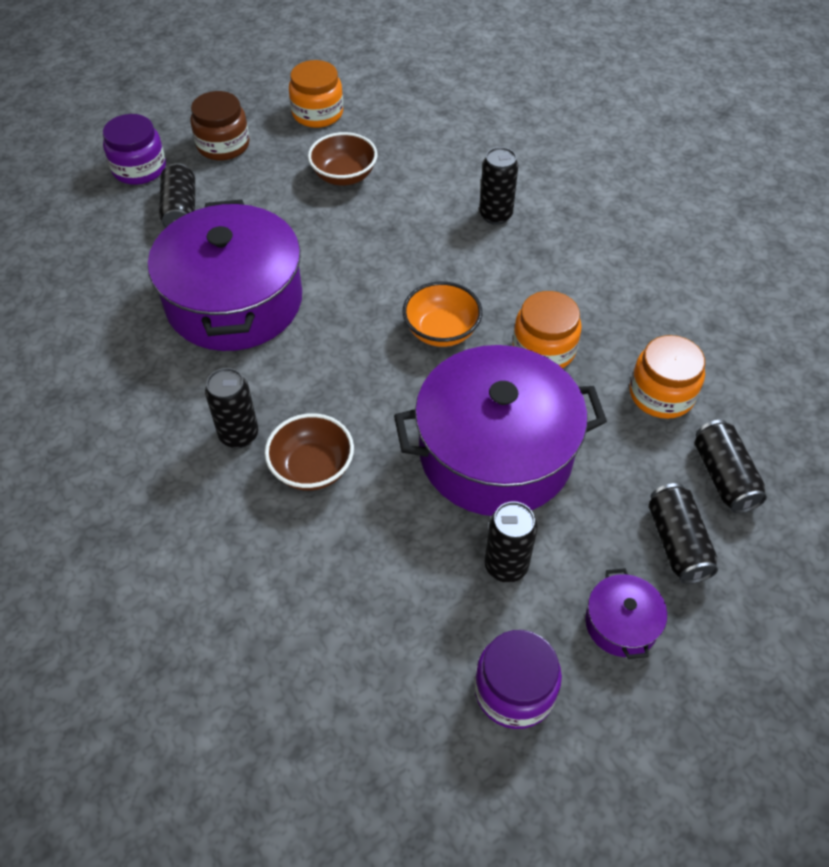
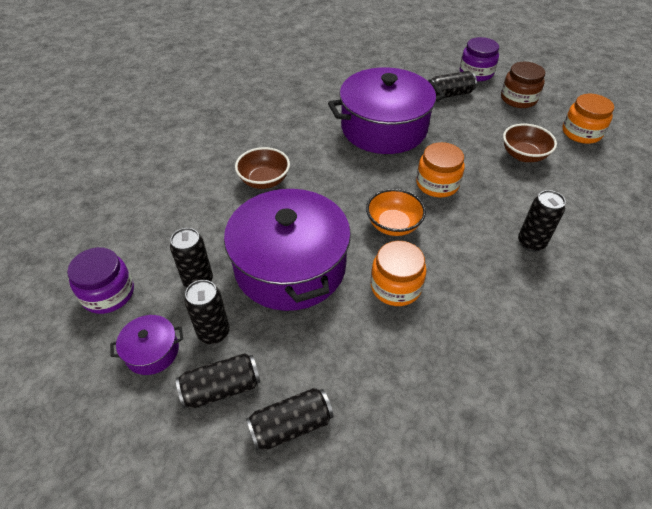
camera: 80 degrees right, 5 degrees down
black can [205,368,258,449] -> black can moved to [184,280,230,344]
orange jar [630,335,705,419] -> orange jar moved to [416,142,465,198]

